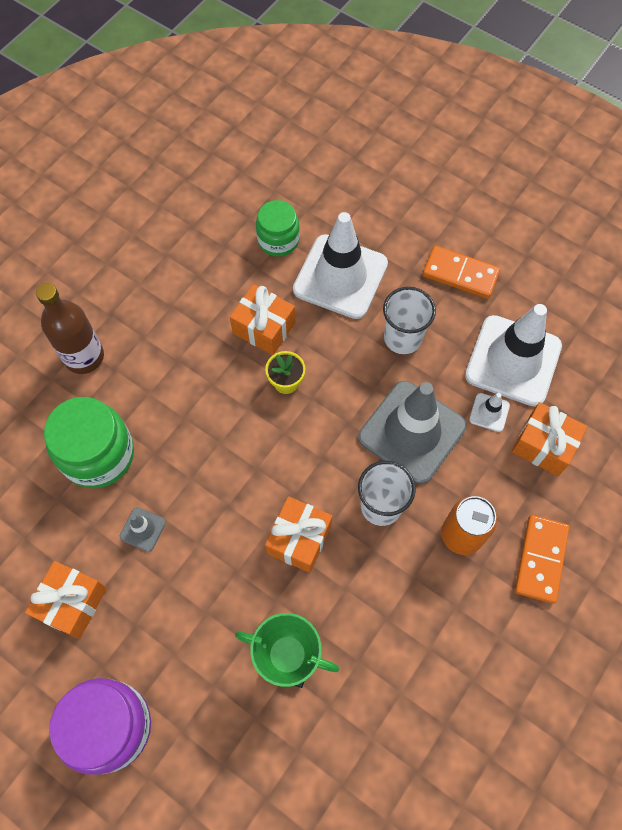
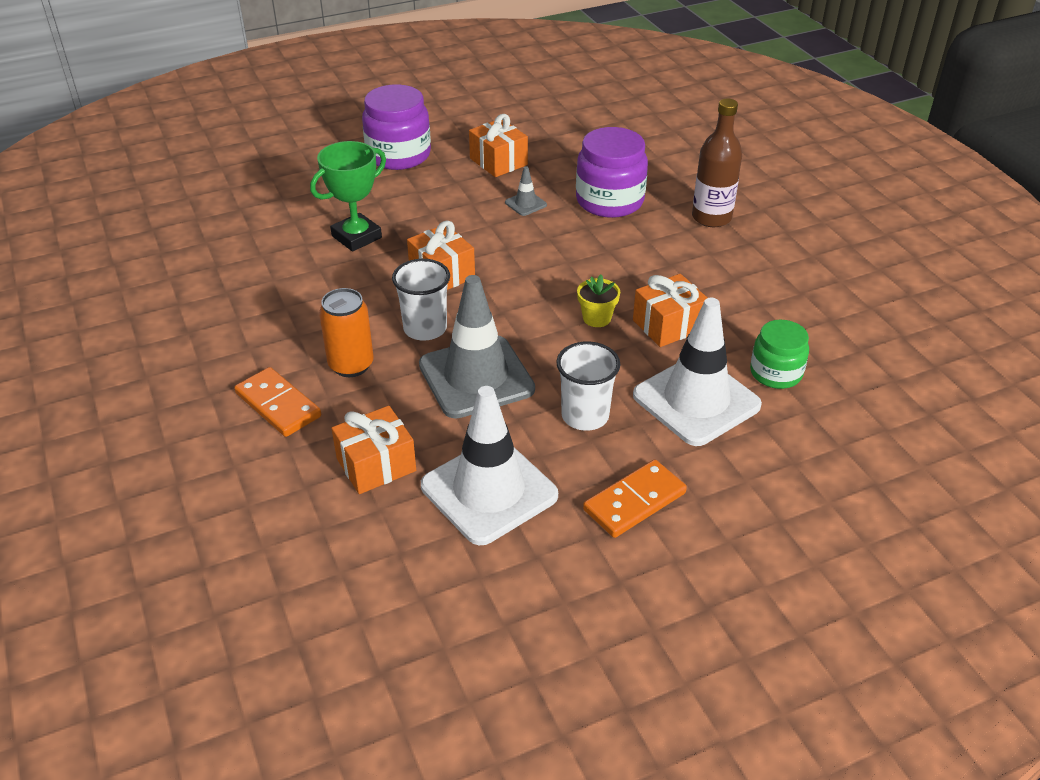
camera: 120 degrees right, 25 degrees down
green jar [44,397,134,488] -> purple jar [576,127,648,218]
white traffic cone [469,393,510,432] -> none

